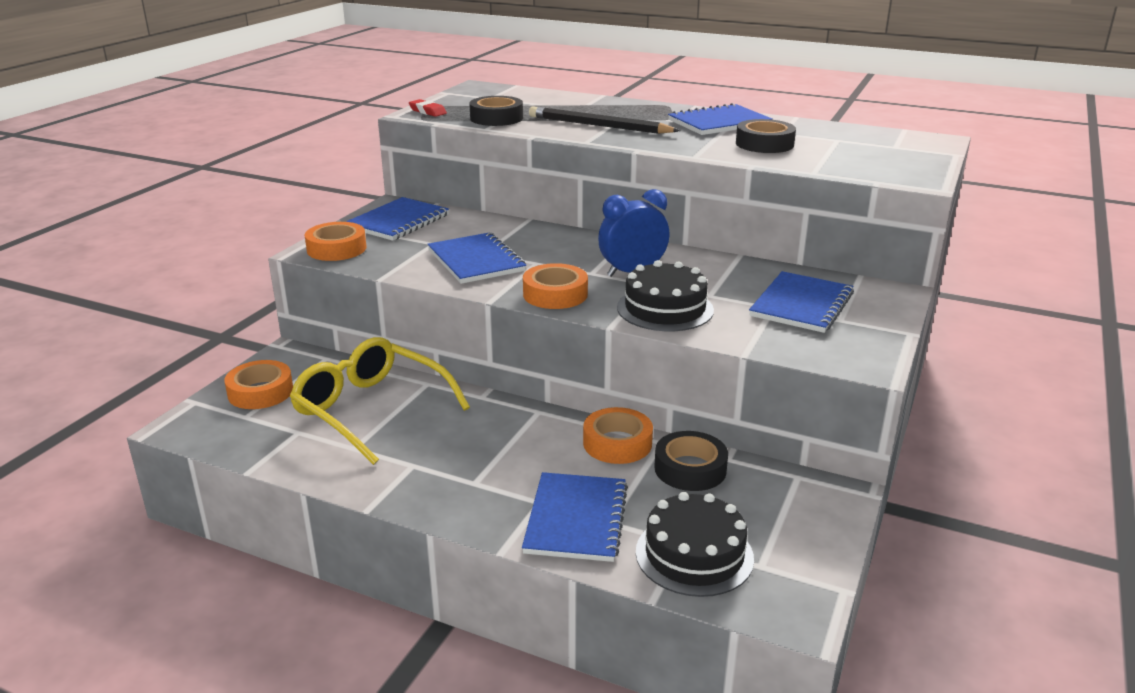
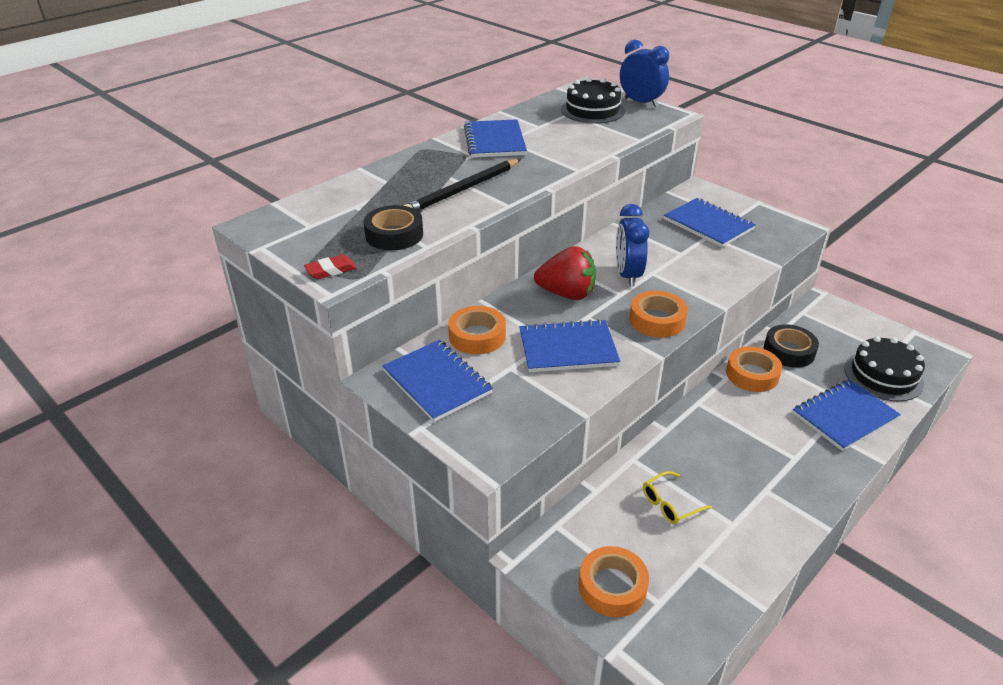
camera: 70 degrees left, 10 degrees up
yellow glasses [290,337,470,465] -> yellow glasses [643,471,712,524], size x0.44
orange tape [305,222,367,261] -> orange tape moved to [448,306,506,355]
blue notebook [522,472,628,562] -> blue notebook turned 60 degrees counterclockwise [793,379,901,451]
black cake [617,260,714,331] -> black cake moved to [561,78,625,124]
black tape [736,119,796,153] -> none
none -> red strawberry [534,246,596,300]
none -> blue clock [620,40,669,107]

